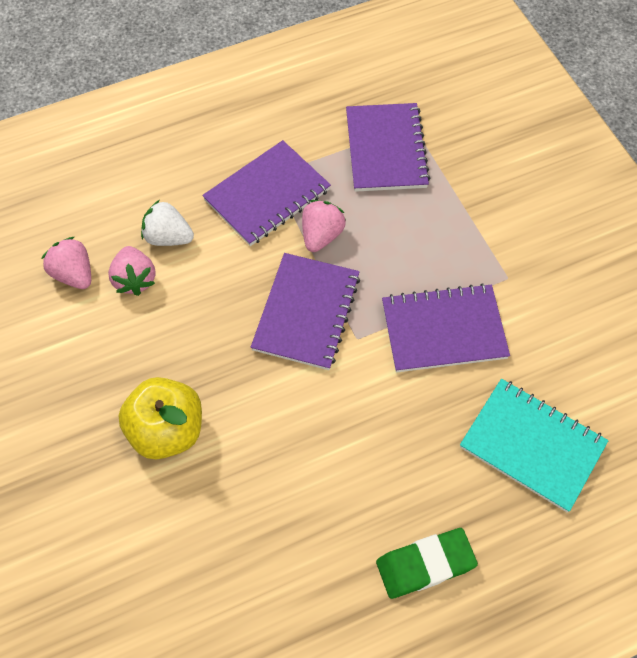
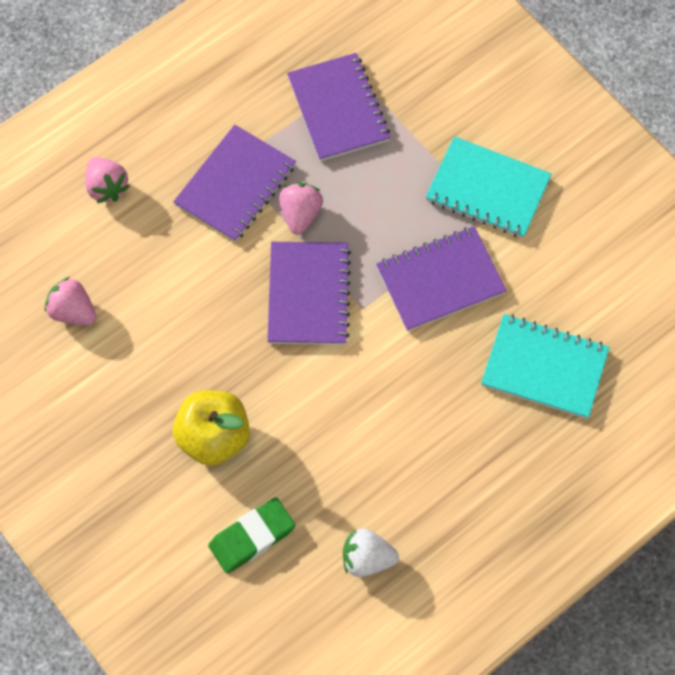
camera: 15 degrees left, 5 degrees up
pink strawberry [108,246,156,296] -> pink strawberry moved to [85,157,130,203]
white strawberry [141,200,194,246] -> white strawberry moved to [343,528,399,577]
green eraser [376,528,478,599] -> green eraser moved to [208,497,295,574]
none -> turquoise notebook [425,136,552,238]

